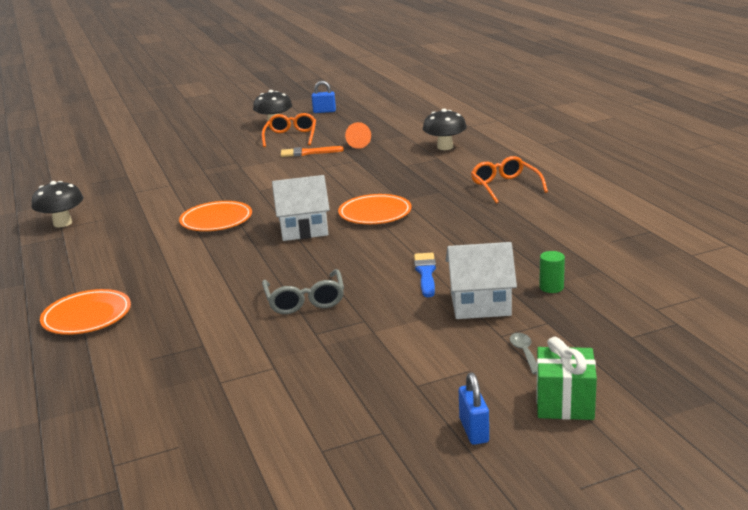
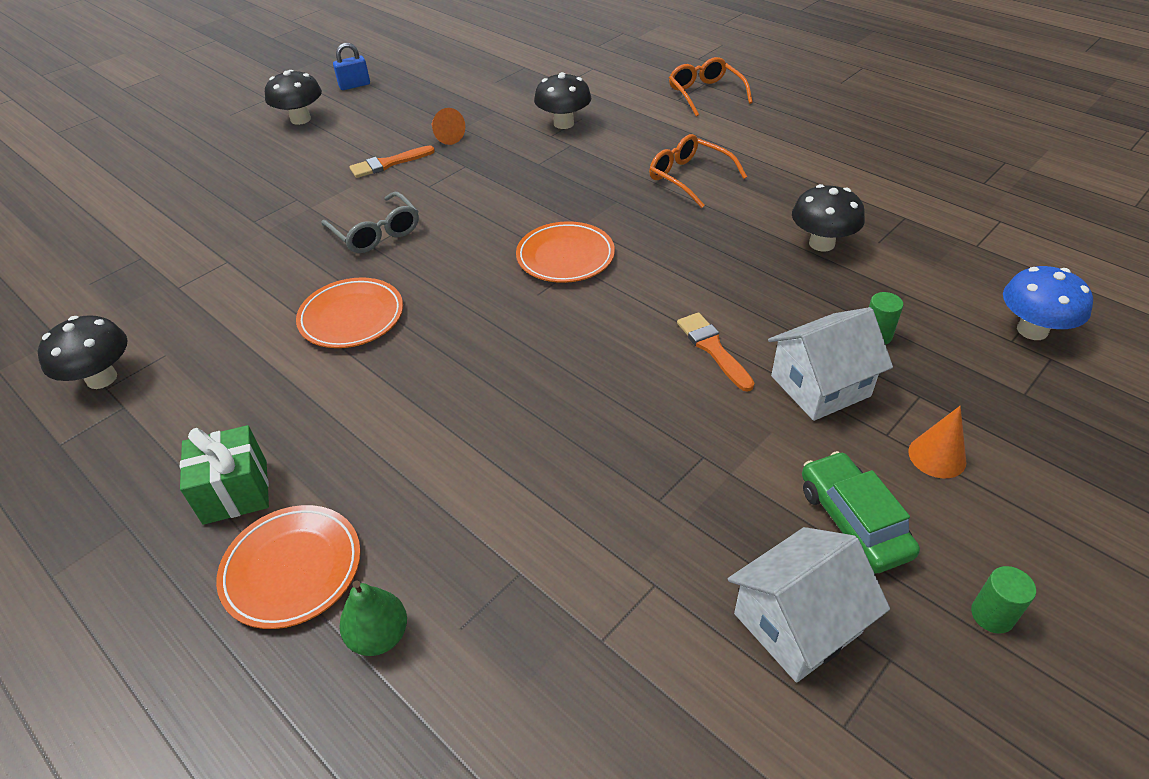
camera: 25 degrees left, 20 degrees up
orange glasses [261,113,316,147] -> orange glasses moved to [669,57,753,117]
grey glasses [262,269,344,314] -> grey glasses moved to [322,192,419,253]
white house [272,175,330,241] -> white house moved to [728,527,890,683]
blue brush [414,253,436,297] -> orange brush [677,312,754,391]
blue padlock [459,373,489,445] -> green cylinder [971,566,1036,634]
grey spoon [510,333,537,374] -> orange cone [908,406,966,478]
green gift [536,337,597,420] -> green gift moved to [180,425,269,525]
none -> green pear [339,580,407,656]
none -> black mushroom [792,184,865,252]
none -> green car [802,451,920,573]
none -> blue mushroom [1003,266,1093,340]

